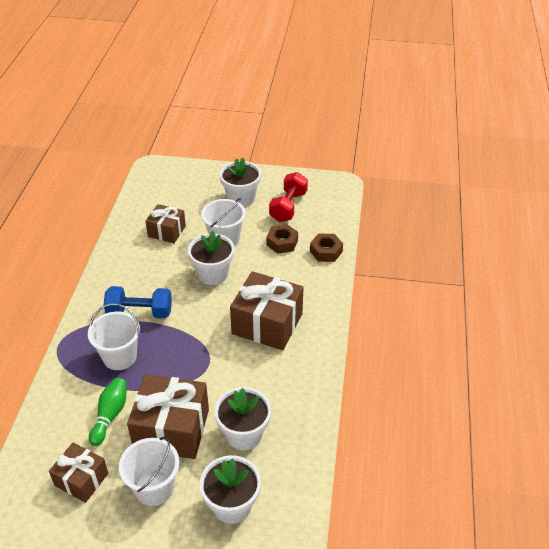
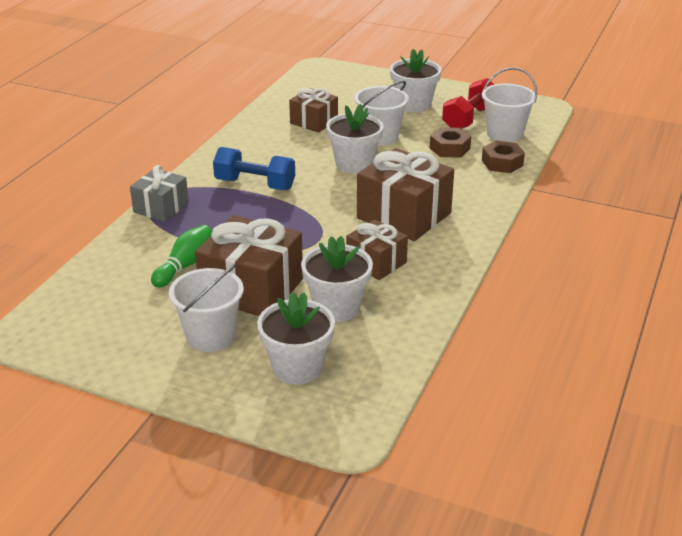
camera: 15 degrees right, 10 degrees down
brown gift [49,443,108,503] -> brown gift moved to [346,219,408,280]
white bucket [88,303,140,370] -> white bucket moved to [482,67,537,142]
none -> grey gift [130,165,189,222]

